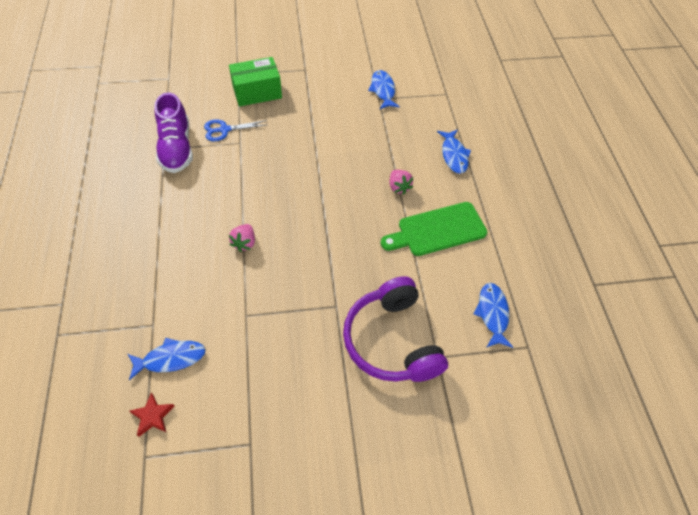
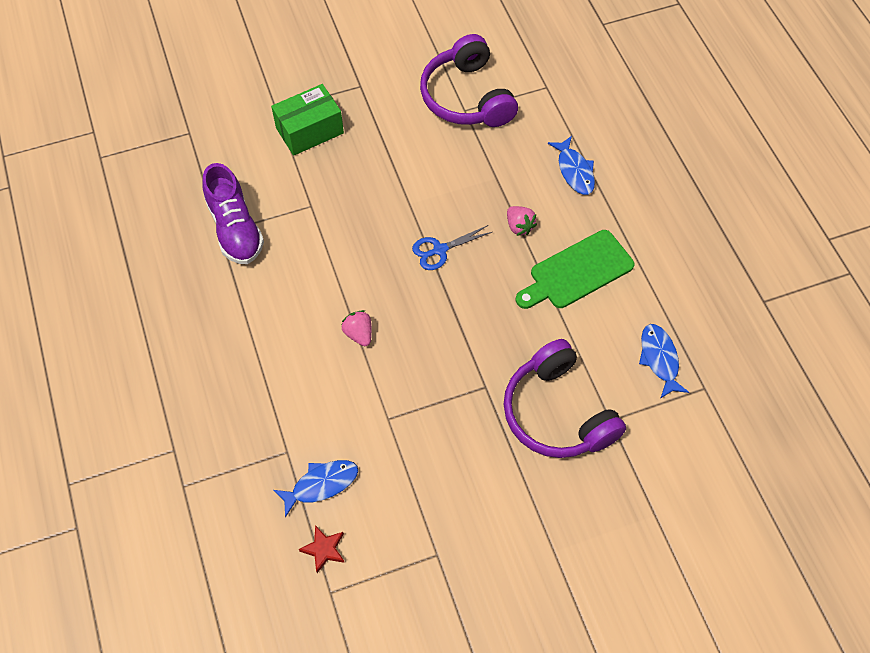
camera: 10 degrees left, 5 degrees up
blue scissors [204,119,267,141] -> blue scissors moved to [412,225,492,270]
pink strawberry [229,224,255,252] -> pink strawberry turned 150 degrees clockwise [341,310,372,346]
blue fish [368,70,400,109] -> purple headphones [420,34,518,127]

